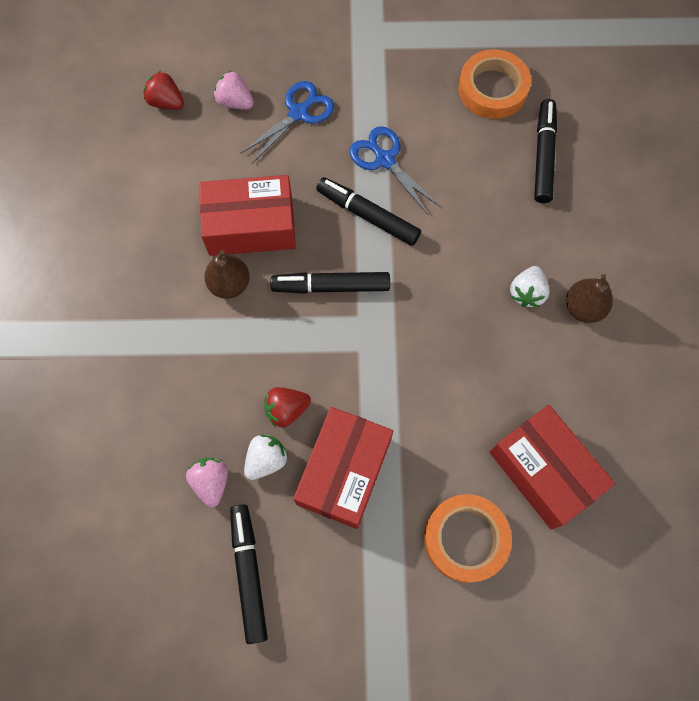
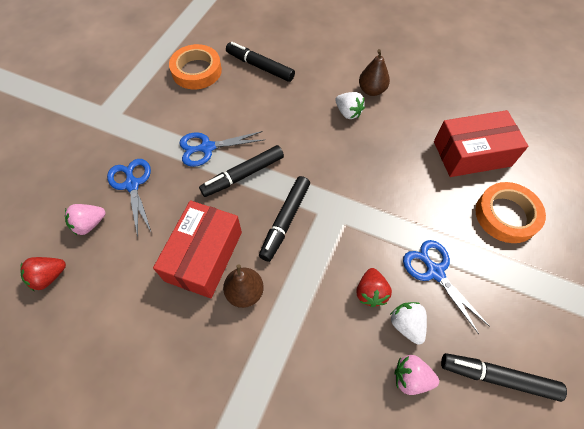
camera: 65 degrees left, 10 degrees down
red box [293,407,393,529] -> blue scissors [403,240,490,334]

